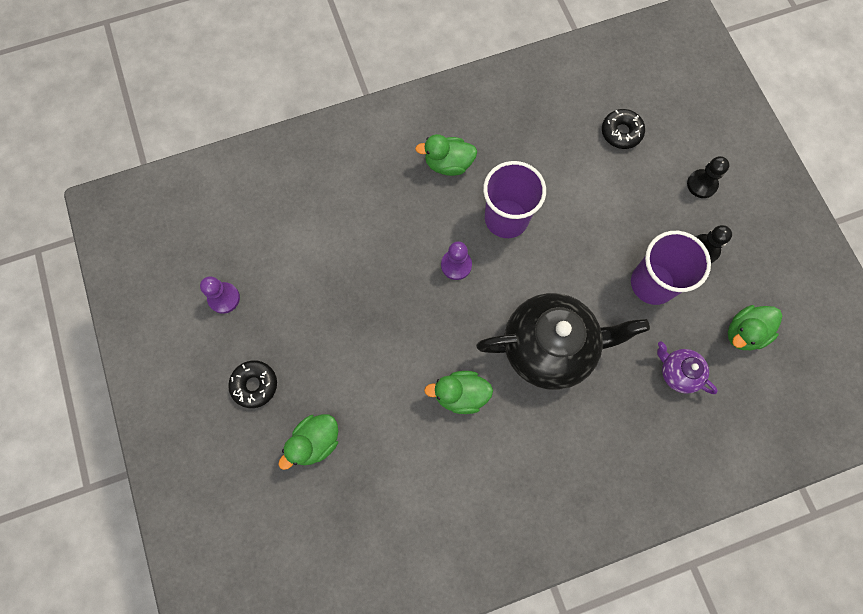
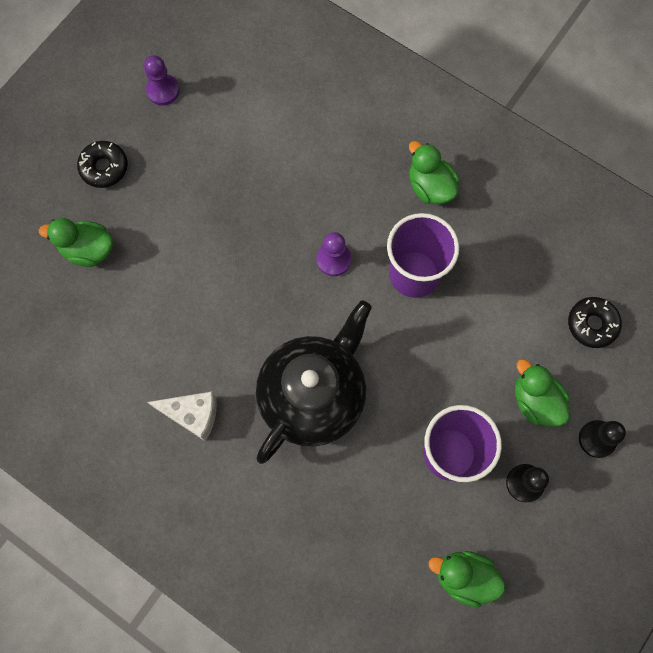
camera: 55 degrees right, 0 degrees up
green duck [424,371,493,414] -> green duck moved to [515,359,570,427]
black teapot [476,293,650,390] -> black teapot turned 105 degrees counterclockwise [256,300,372,464]
purple teapot [657,341,718,394] -> none
none -> white cheese [147,391,217,441]

